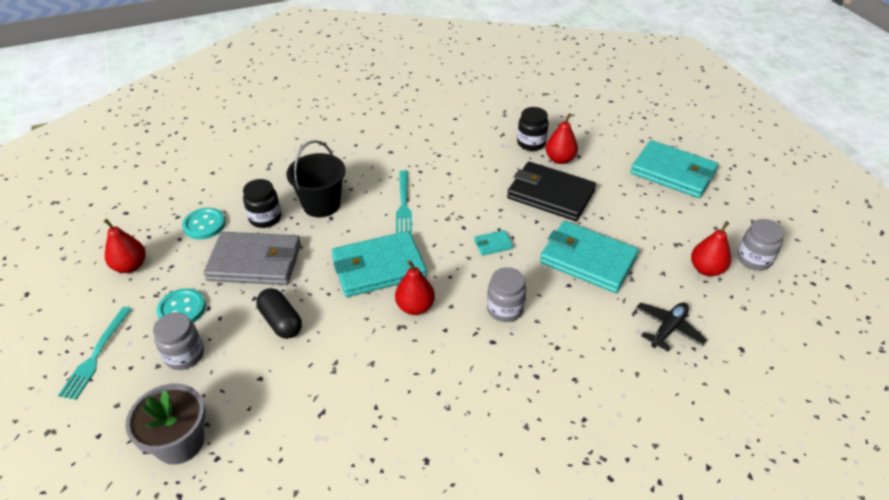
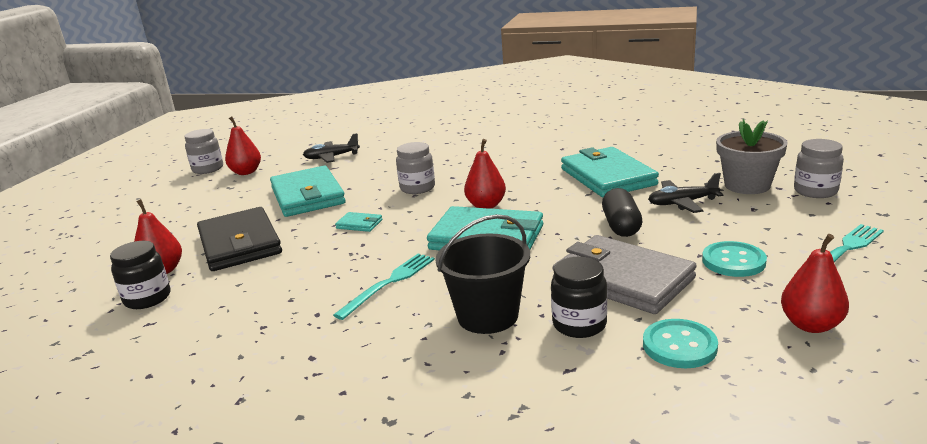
camera: 140 degrees left, 20 degrees down
grey jar [153,312,204,370] -> grey jar moved to [794,139,844,198]
turquoise wallet [630,140,718,198] -> turquoise wallet moved to [561,147,659,197]
none -> black plane [648,173,723,213]

